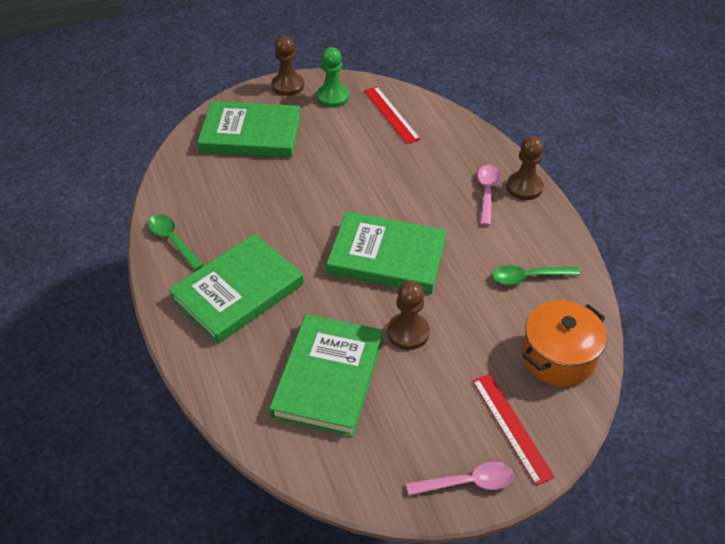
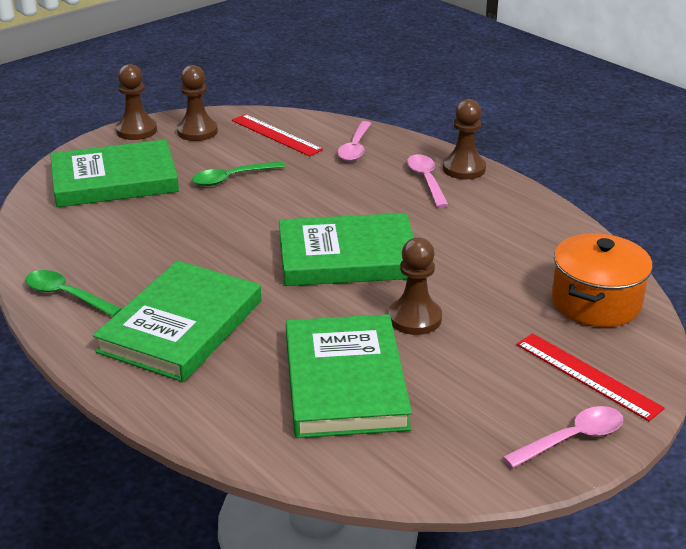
camera: 20 degrees left, 15 degrees down
green pawn [316,47,349,108] -> brown pawn [177,65,218,141]
green spoon [492,265,580,285] -> green spoon moved to [192,161,285,186]
none -> pink spoon [337,121,371,161]

